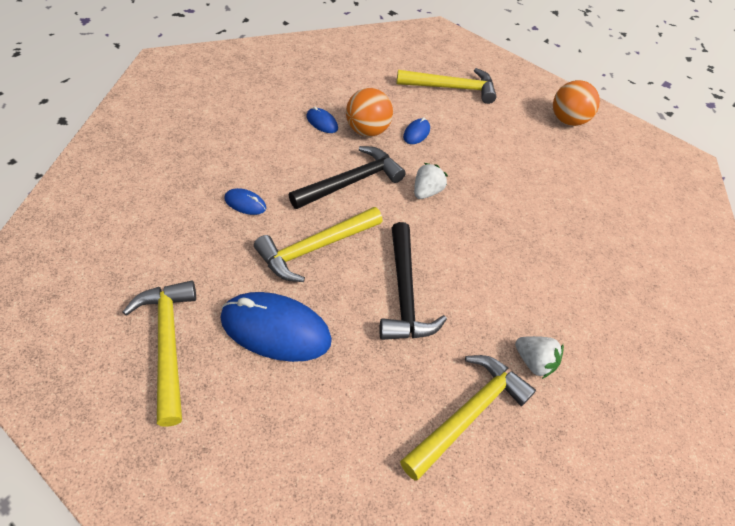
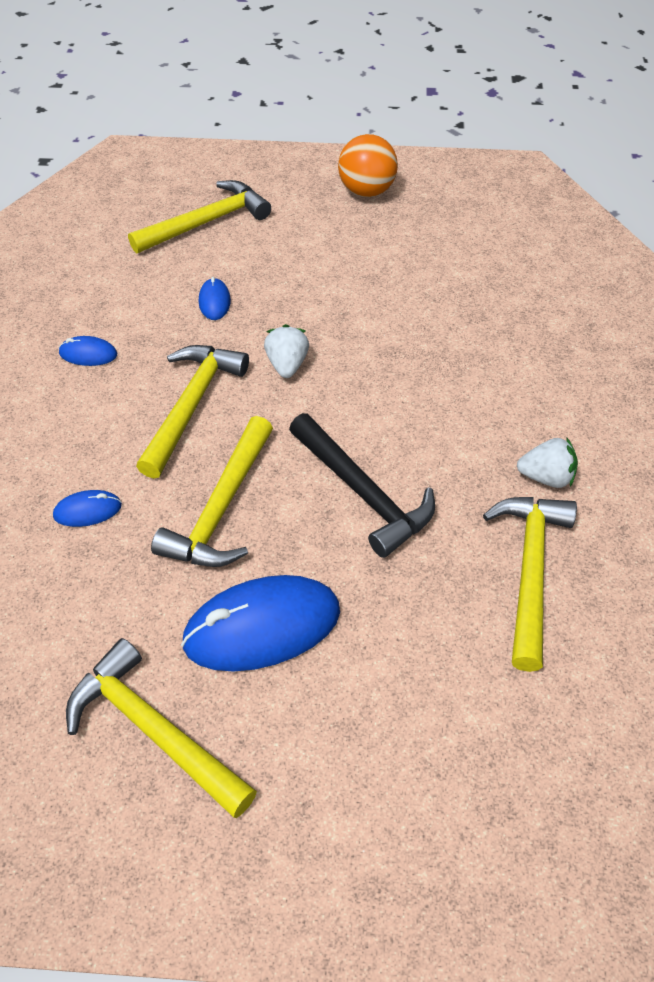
camera: 30 degrees left, 0 degrees up
black hammer [289,146,406,209] -> yellow hammer [136,345,249,479]
orange ball [346,88,393,137] -> none

